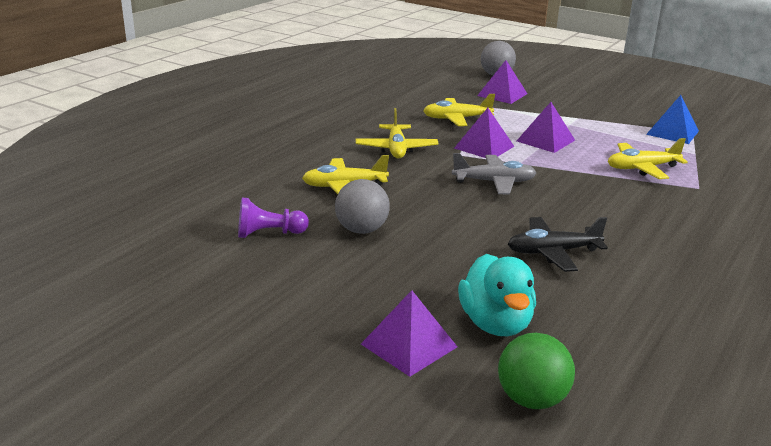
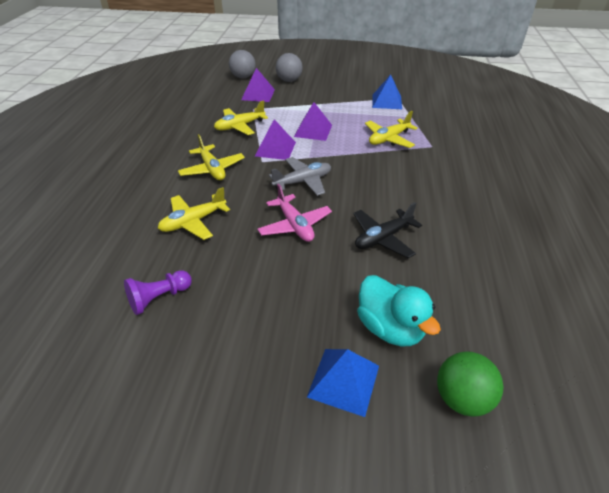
camera: 25 degrees left, 15 degrees up
grey ball [335,179,390,234] -> grey ball moved to [276,53,302,82]
purple pyramid [361,290,457,377] -> blue pyramid [307,349,379,417]
none -> pink plane [257,184,332,242]

